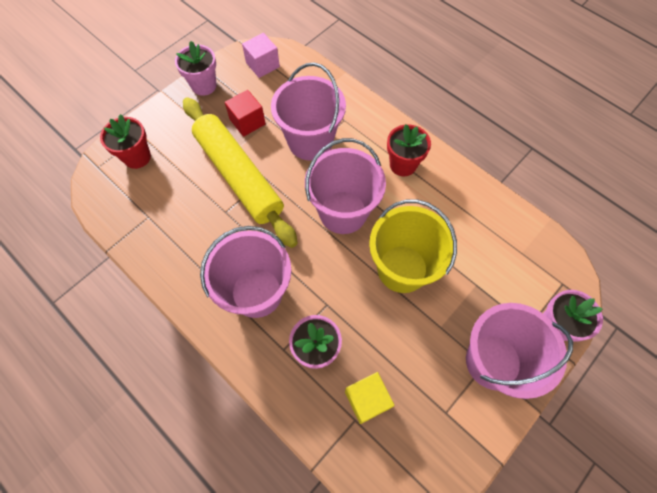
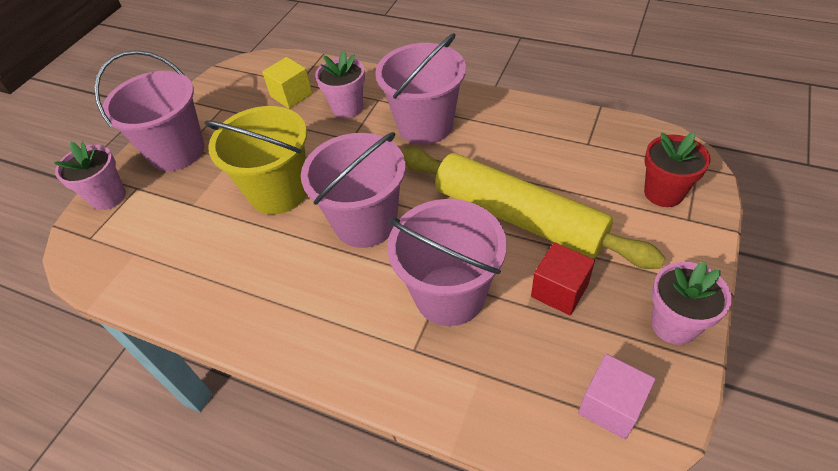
camera: 165 degrees right, 15 degrees down
red flower pot [387,124,431,176] -> none

